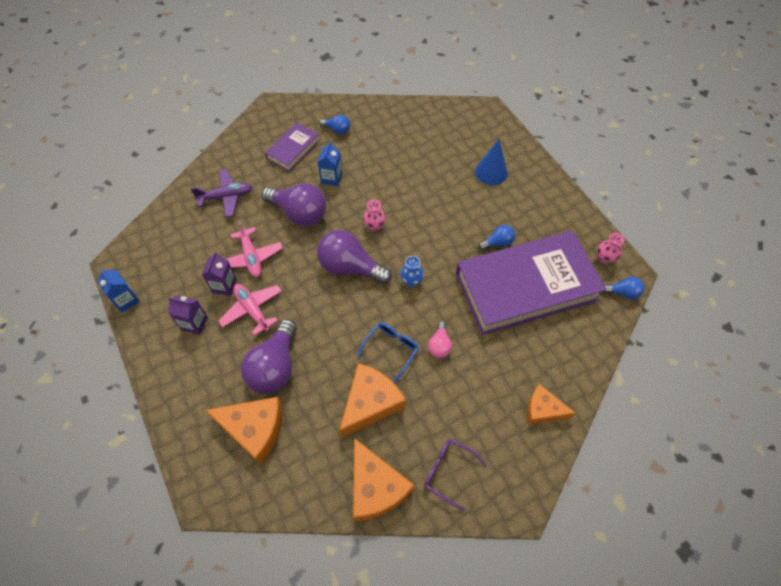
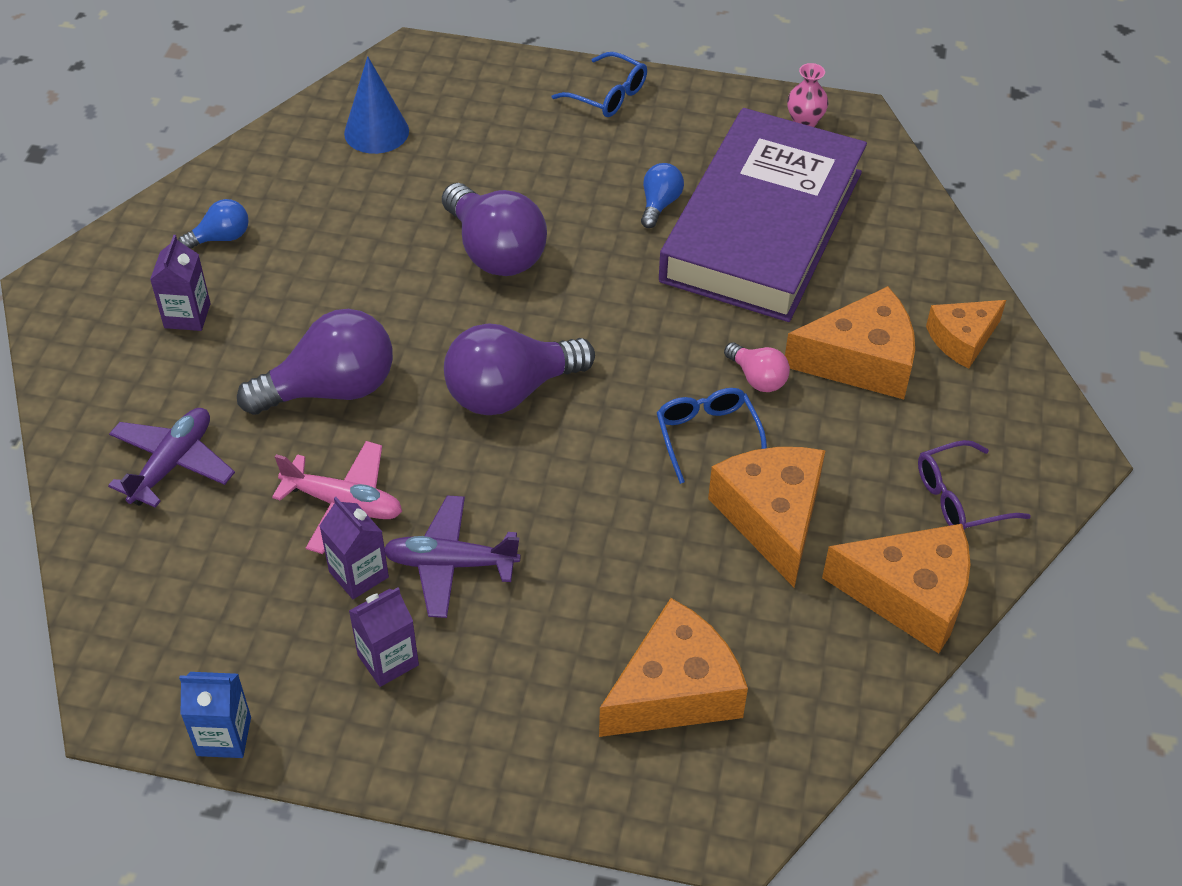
camera: 50 degrees left, 10 degrees down
pink plane [218,284,282,336] -> purple plane [385,495,520,618]
purple light bulb [241,319,297,394] -> purple light bulb moved to [442,183,547,276]
purple book [265,122,320,171] -> purple carton [150,235,211,331]
blue carton [318,141,342,186] -> none
pink vase [363,200,386,231] -> none
blue vase [400,256,424,287] -> none
blue cone [475,139,508,185] -> blue cone moved to [344,56,409,154]
blue light bulb [603,277,644,299] -> none
none -> blue glasses [551,52,647,117]
none -> orange cheese [785,286,915,399]

